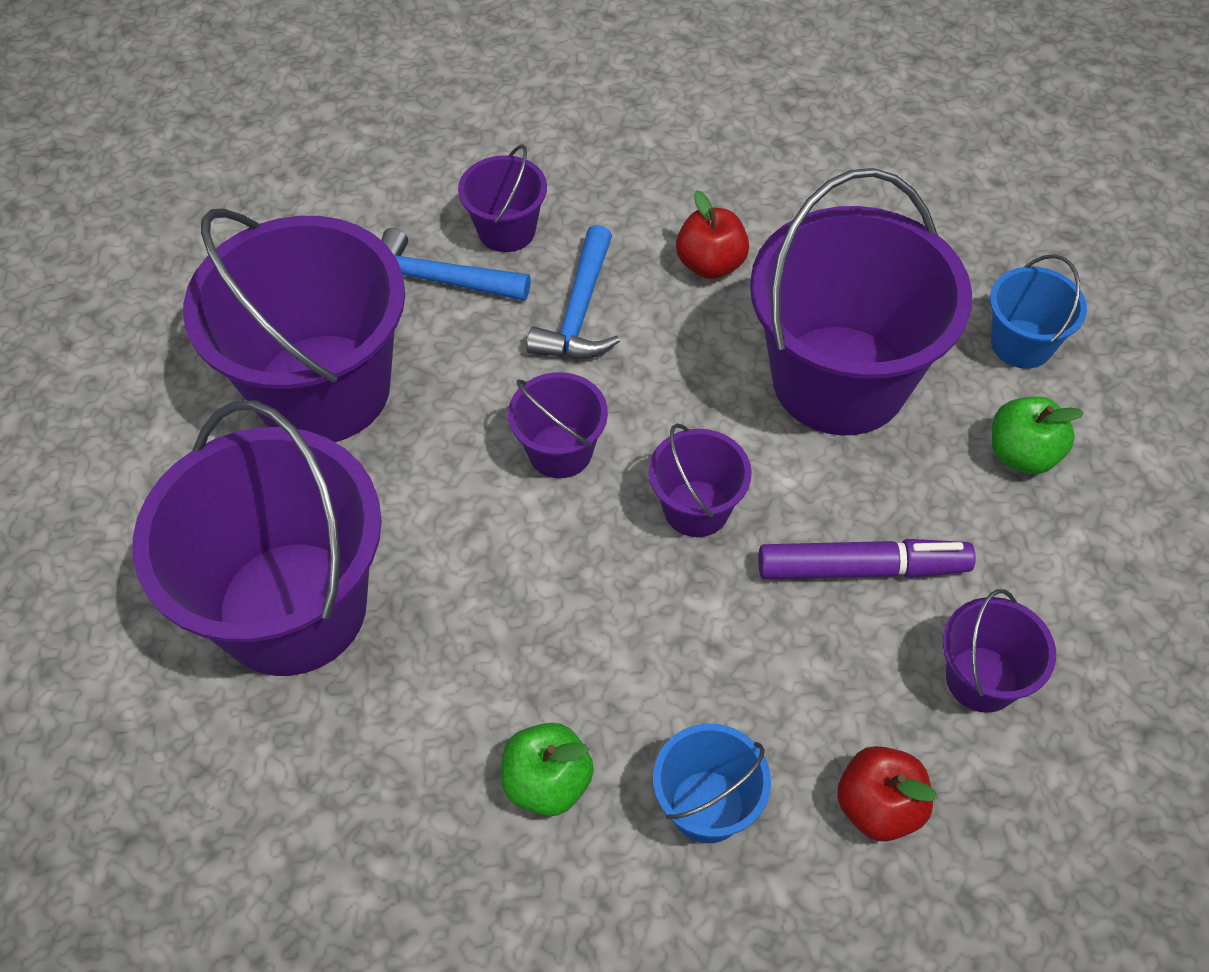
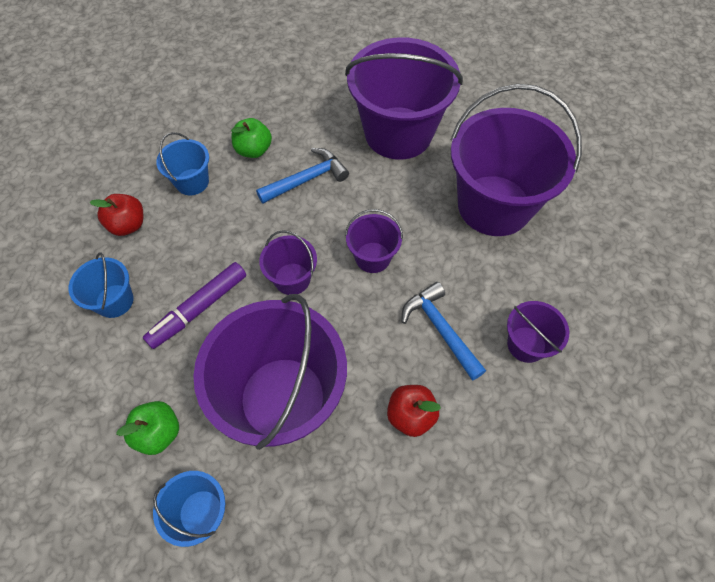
camera: 135 degrees right, 5 degrees up
blue hammer [381,228,531,301] -> blue hammer moved to [256,148,349,203]
purple bucket [943,589,1056,713] -> blue bucket [69,253,134,318]

